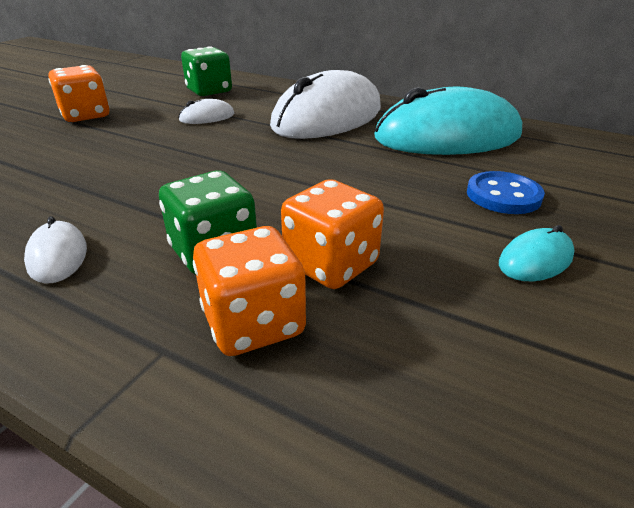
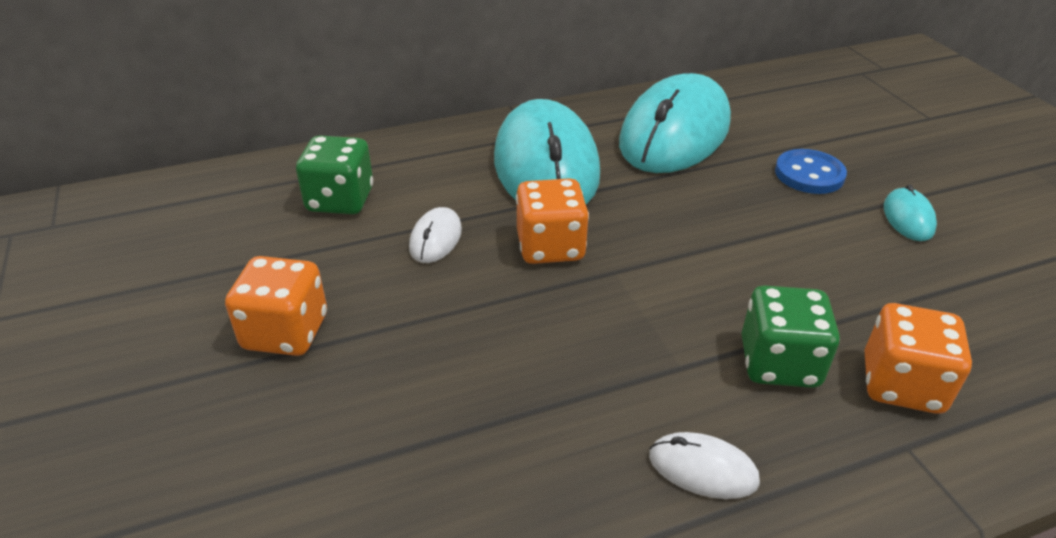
camera: 50 degrees left, 5 degrees up
white mouse [270,70,381,139] -> turquoise mouse [494,99,600,204]
orange dice [281,179,384,289] -> orange dice moved to [516,178,589,264]

